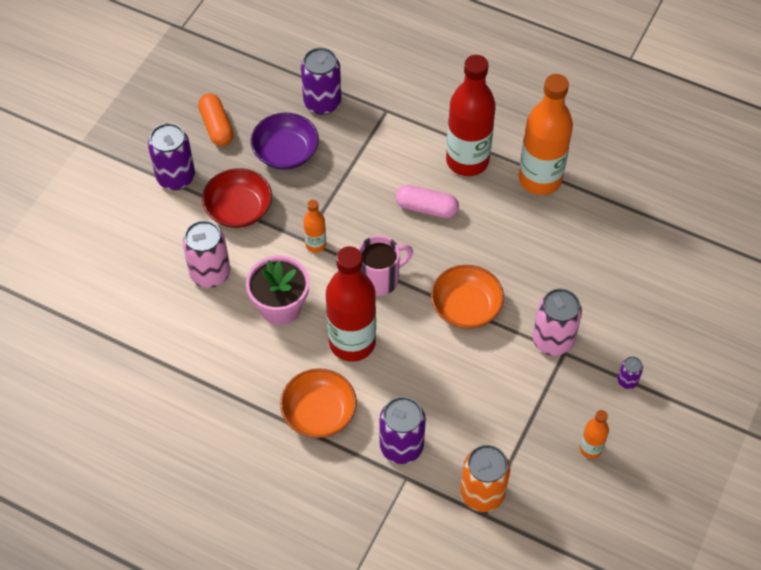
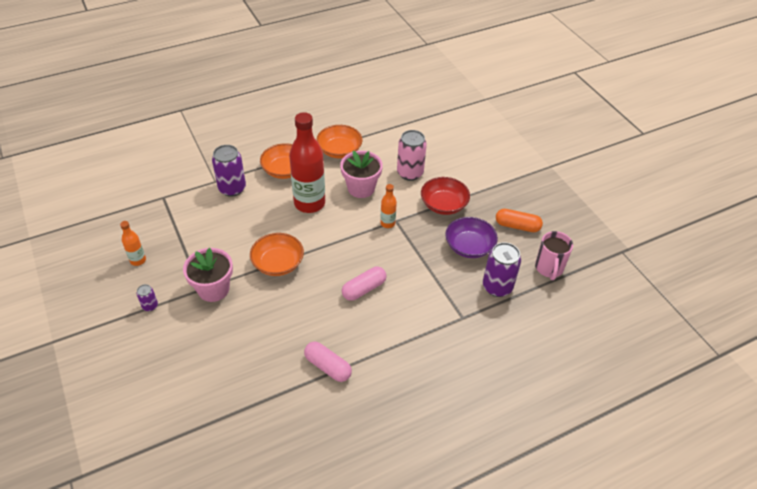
camera: 125 degrees right, 10 degrees down
purple can [148,123,195,190] -> none
pink mug [359,235,413,296] -> pink mug moved to [535,231,573,280]
red bottle [446,55,496,176] -> none
orange can [460,445,510,512] -> none
orange bottle [519,74,573,195] -> pink capsule [304,341,352,382]
pink can [533,288,582,356] -> pink flower pot [183,248,233,302]
none -> orange bowl [316,125,363,158]

